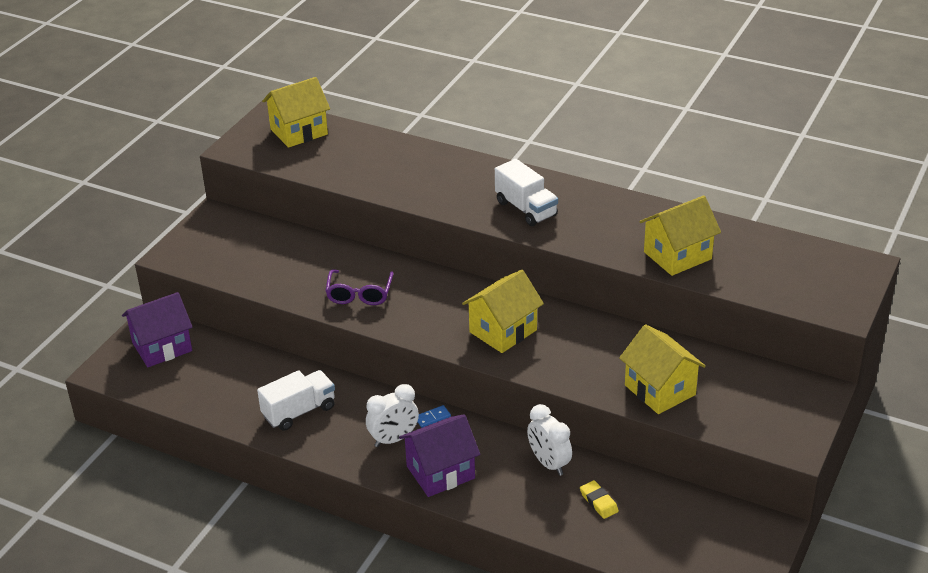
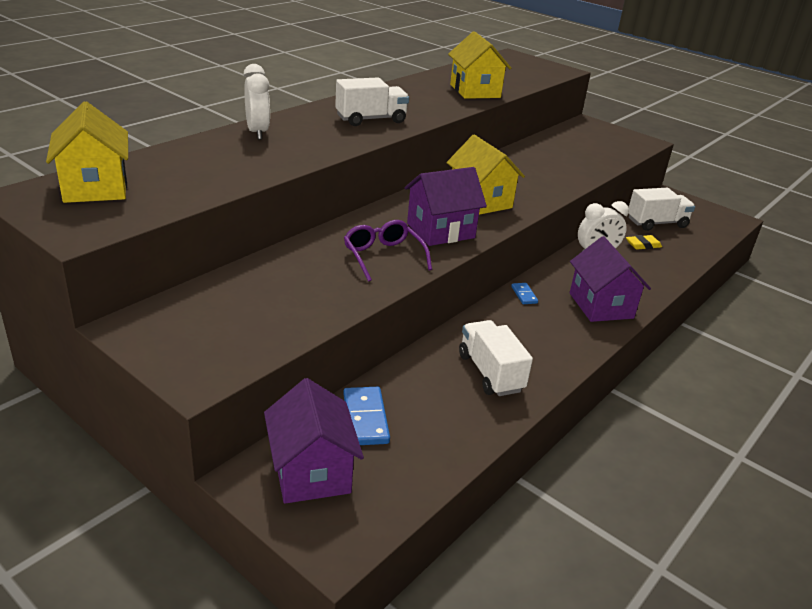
camera: 80 degrees left, 5 degrees down
purple glasses [326,269,394,305] -> purple glasses turned 135 degrees counterclockwise [344,220,432,282]
white clock [366,384,419,447] -> white clock moved to [243,64,270,140]
yellow house [619,324,706,414] -> none
none -> blue domino [343,387,390,445]
none -> purple house [404,167,487,246]
none -> white truck [629,188,695,231]

